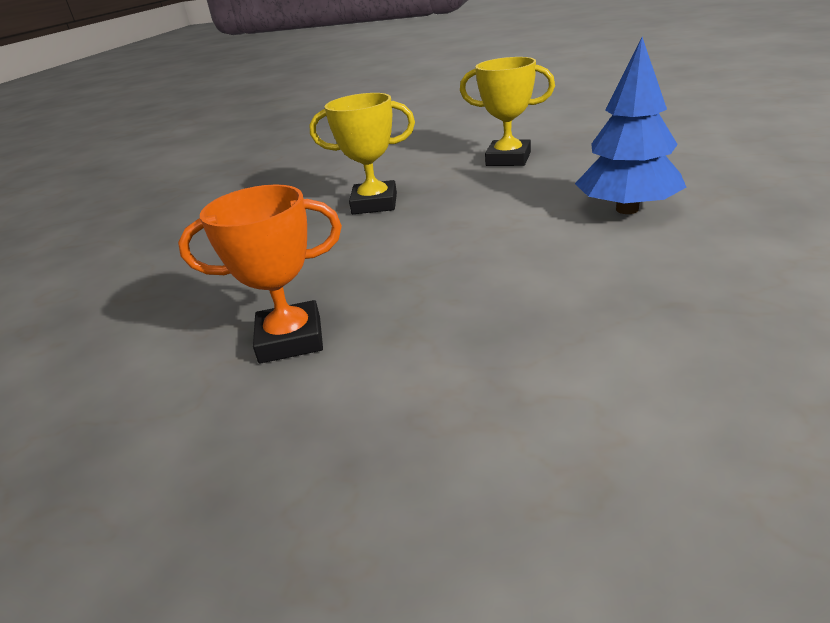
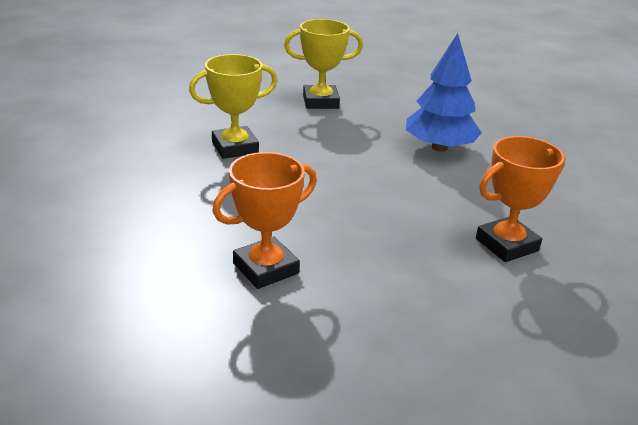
camera: 30 degrees left, 0 degrees up
none -> orange trophy [476,136,566,262]

